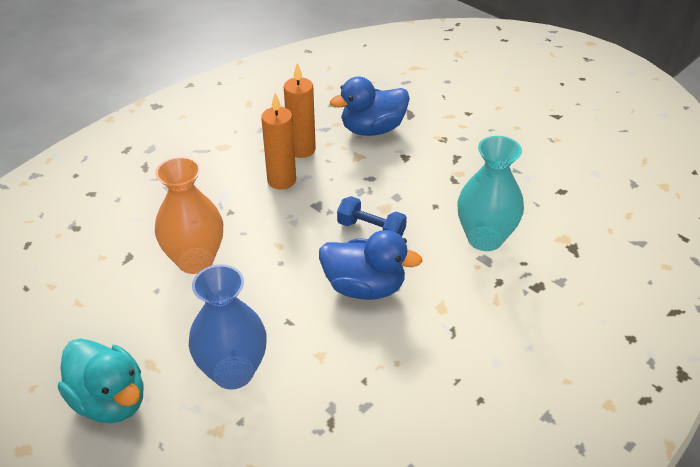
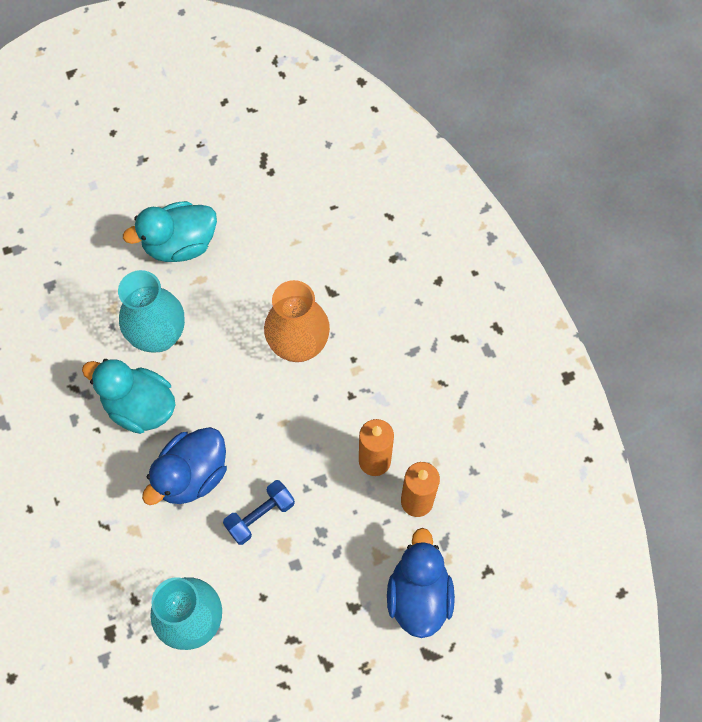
camera: 115 degrees right, 25 degrees up
blue vase [189,264,267,390] -> turquoise vase [118,270,185,353]
none -> turquoise duck [82,359,176,434]

